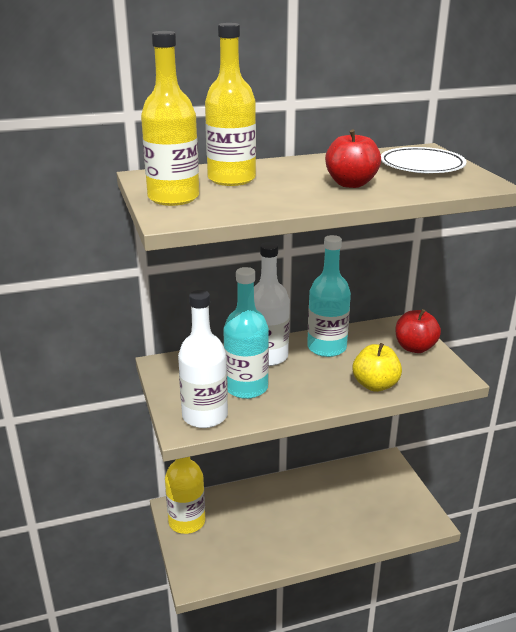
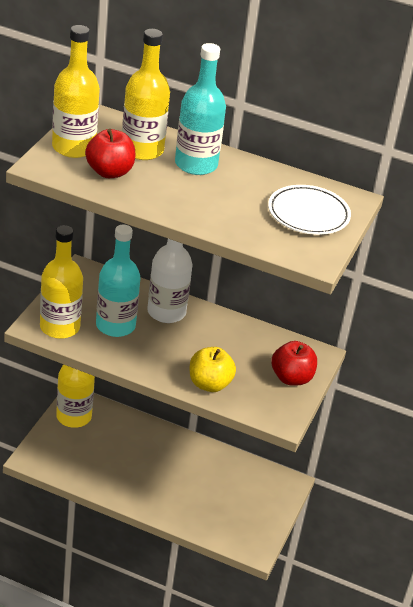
camera: 35 degrees right, 10 degrees up
white bottle [178,290,228,428] -> yellow bottle [40,225,83,339]
turquoise bottle [307,235,351,357] -> turquoise bottle moved to [175,43,226,175]
red apple [325,130,381,188] -> red apple moved to [85,129,135,178]

